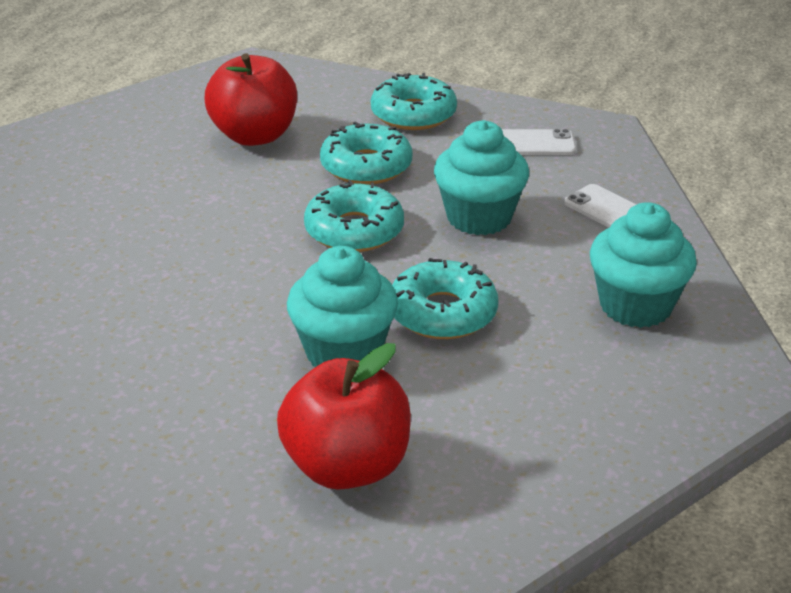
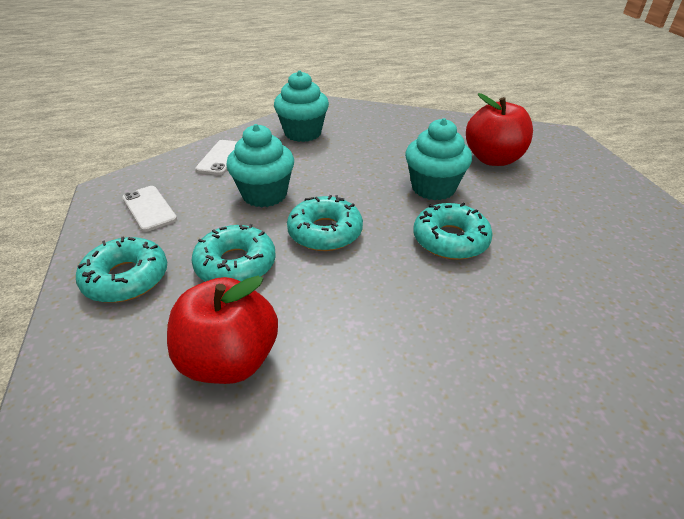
camera: 125 degrees left, 5 degrees up
turquoise donut [392,258,498,339] -> turquoise donut moved to [413,203,493,260]

